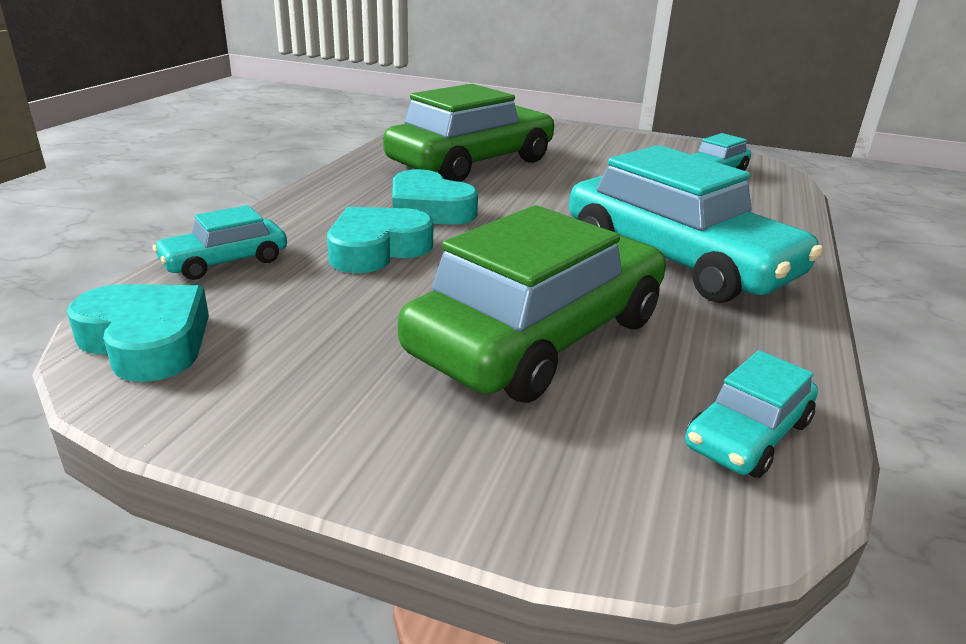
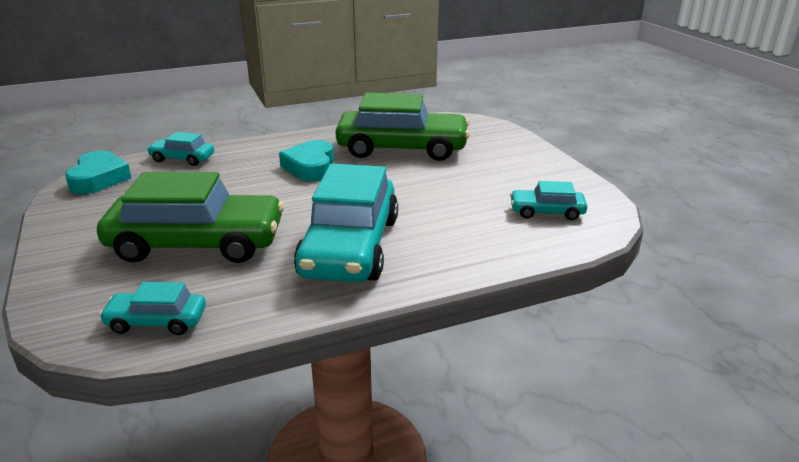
camera: 50 degrees right, 0 degrees up
turquoise heart [327,207,433,273] -> none

